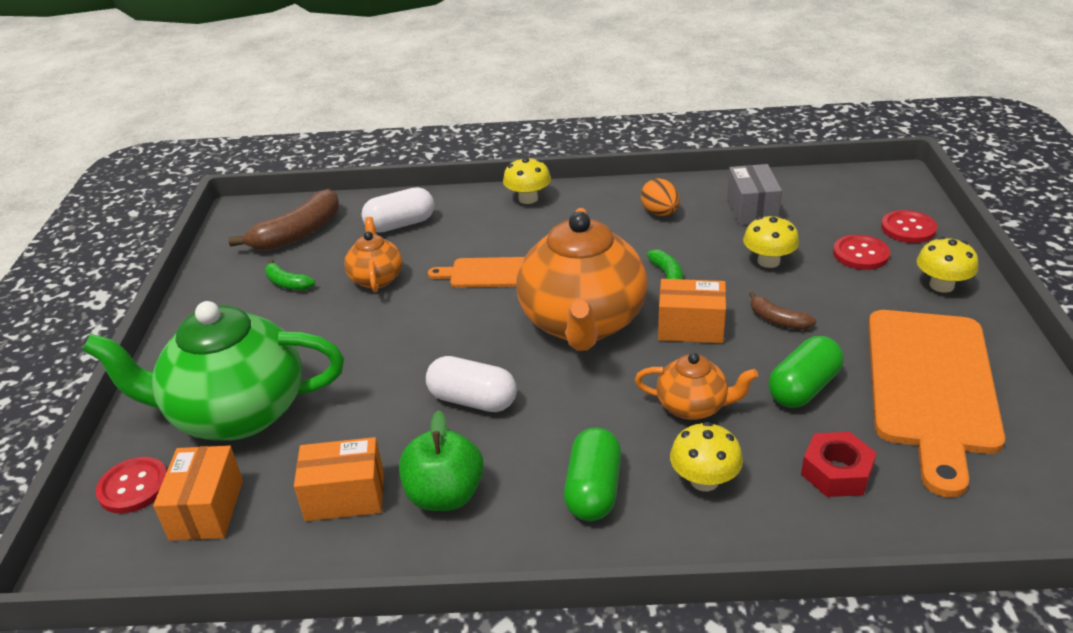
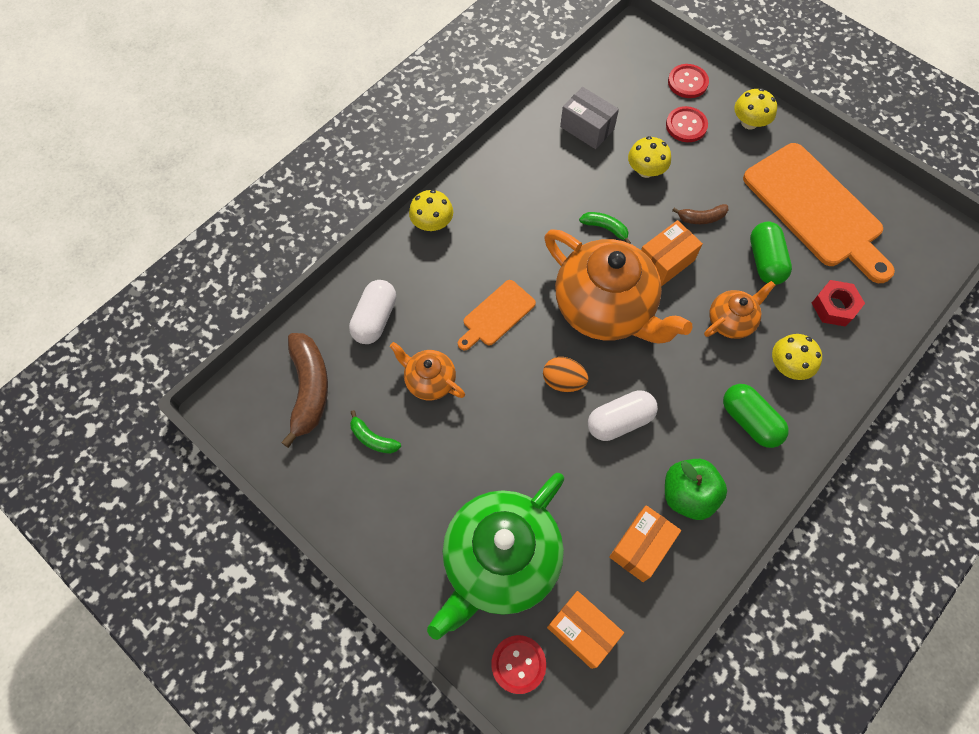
camera: 50 degrees left, 30 degrees up
green banana [265,259,315,291] -> green banana turned 45 degrees clockwise [350,410,401,454]
orange egg [641,178,679,216] -> orange egg moved to [543,357,589,392]

